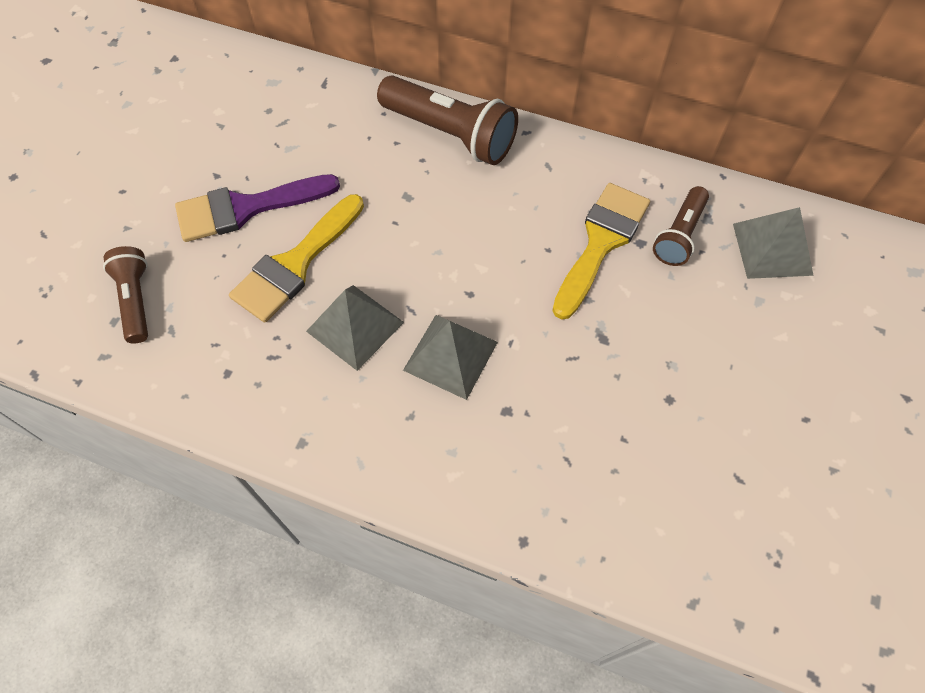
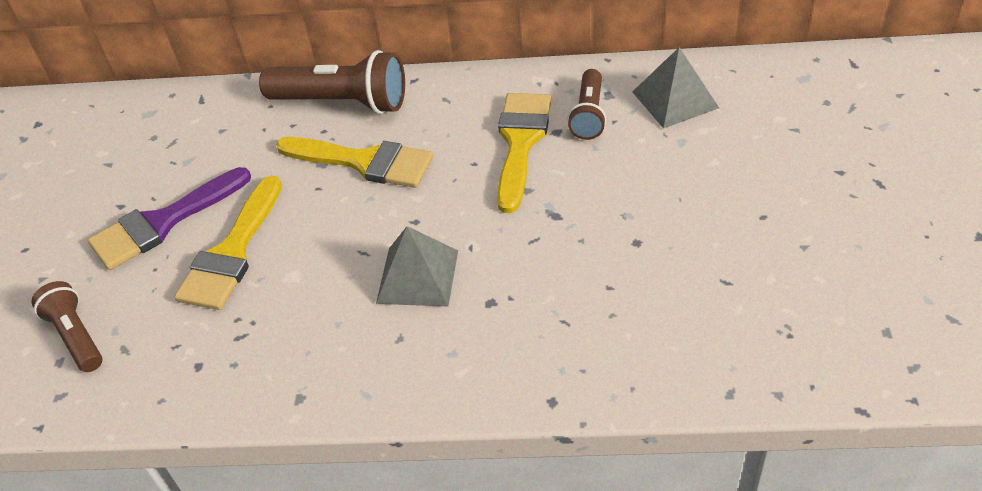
camera: 15 degrees left, 15 degrees down
grey pyramid [306,285,404,371] -> none
none -> yellow brush [276,137,433,188]

